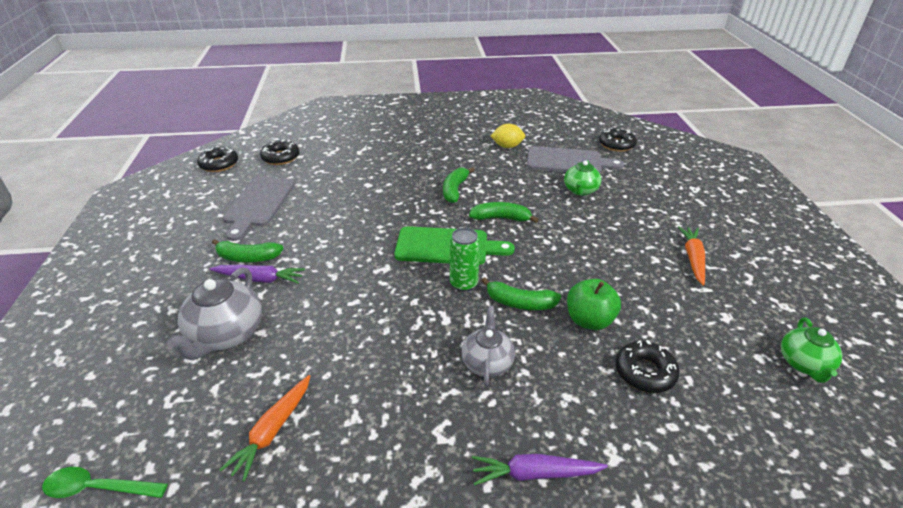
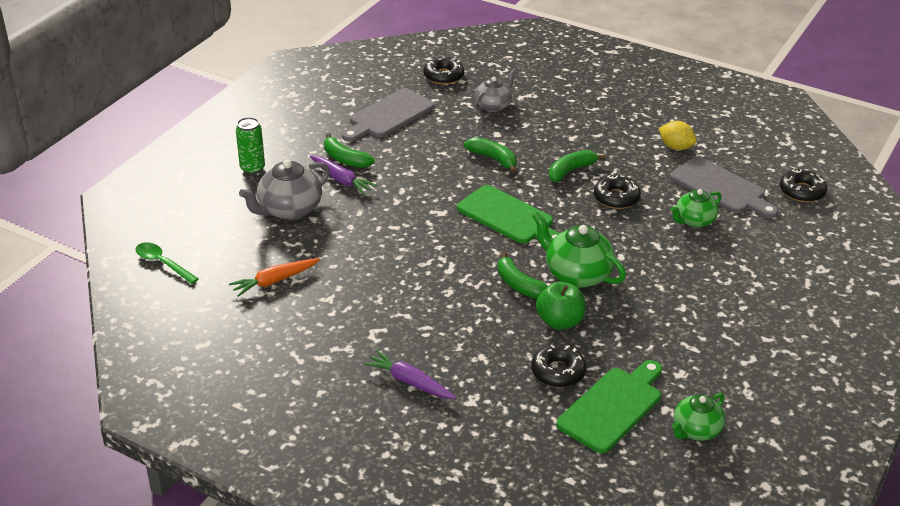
camera: 35 degrees right, 0 degrees up
black donut [197,146,238,172] -> black donut moved to [594,175,641,209]
green can [450,228,480,292] -> green can moved to [236,117,265,174]
grey teapot [462,306,515,386] -> grey teapot moved to [474,70,515,112]
green banana [469,202,539,223] -> green banana moved to [464,137,517,173]
orange carrot [678,226,705,286] -> none
none -> green teapot [532,212,626,288]
none -> green cutting board [556,360,662,453]

